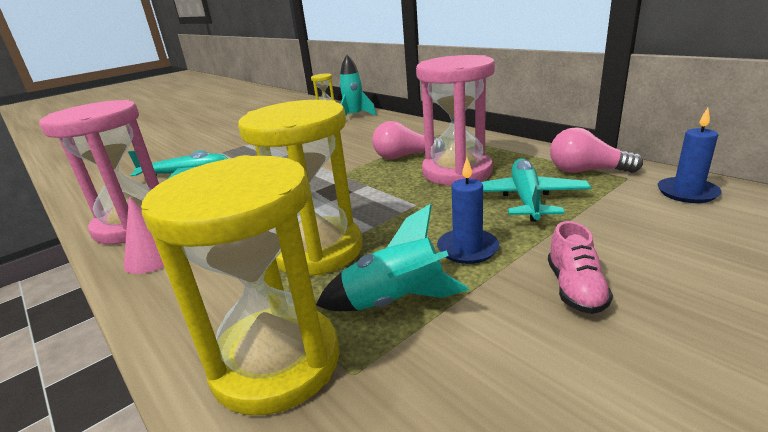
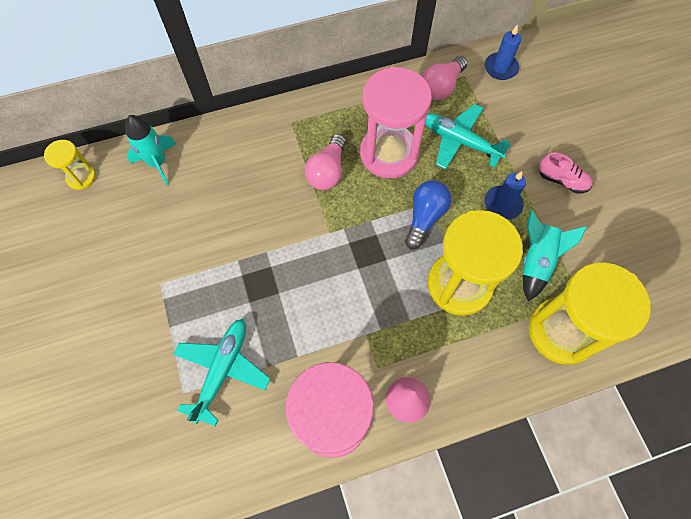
camera: 70 degrees left, 40 degrees up
none -> blue light bulb [405,180,451,250]

